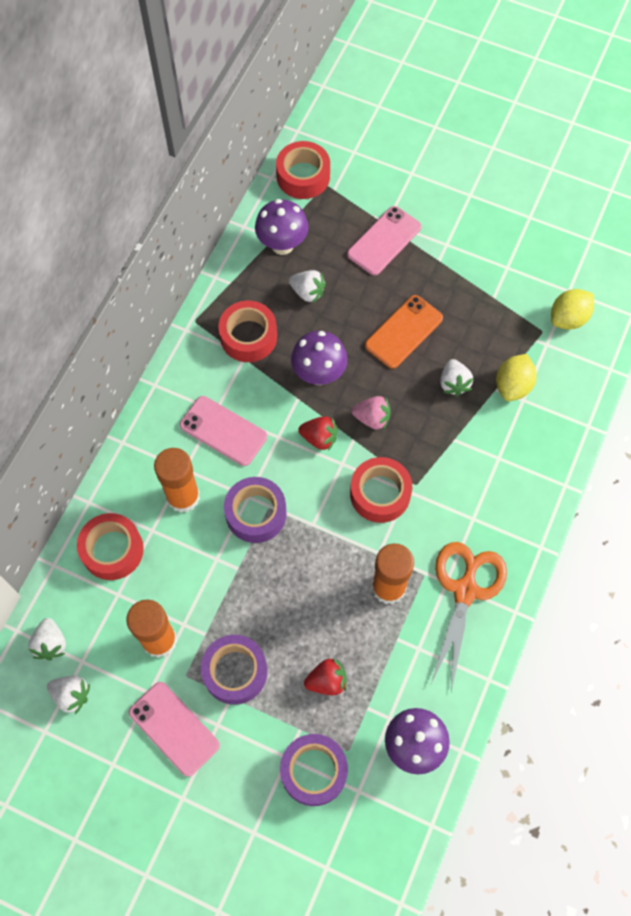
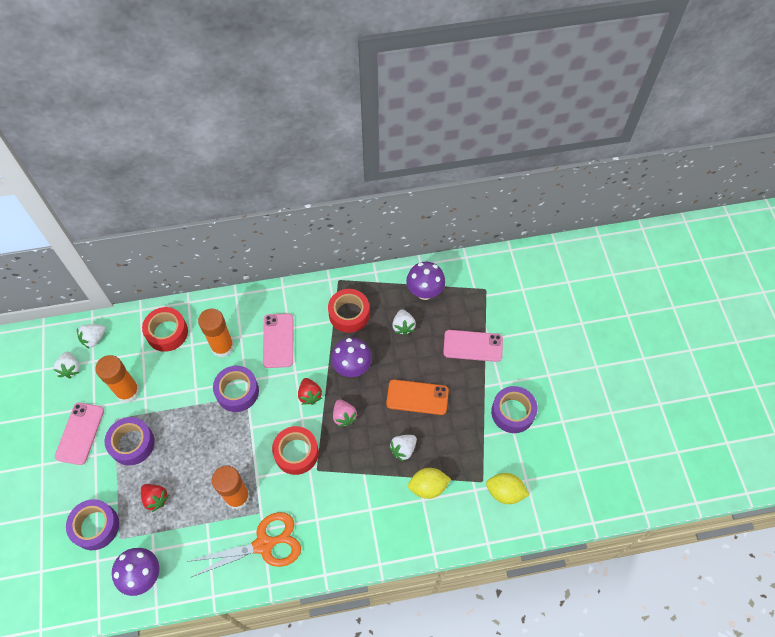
camera: 55 degrees right, 5 degrees down
red tape [276,141,330,199] -> none
none -> purple tape [491,386,537,433]

